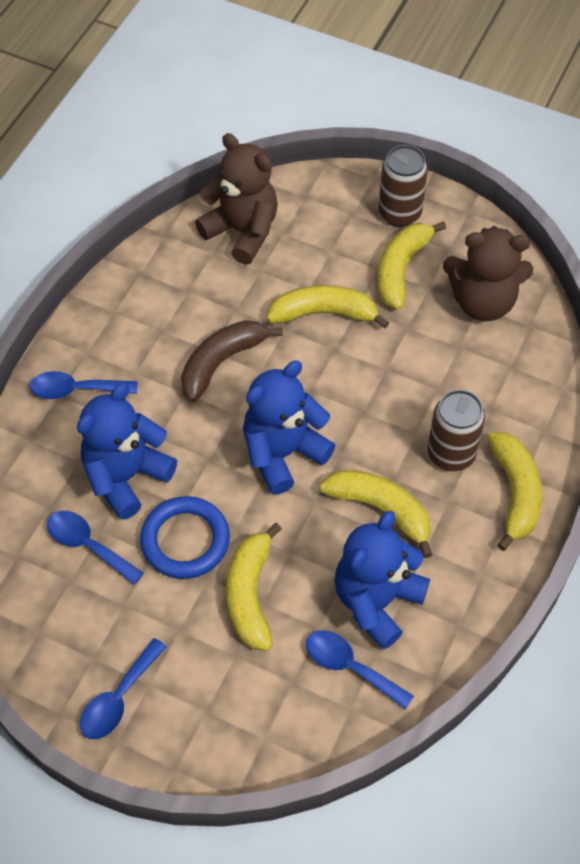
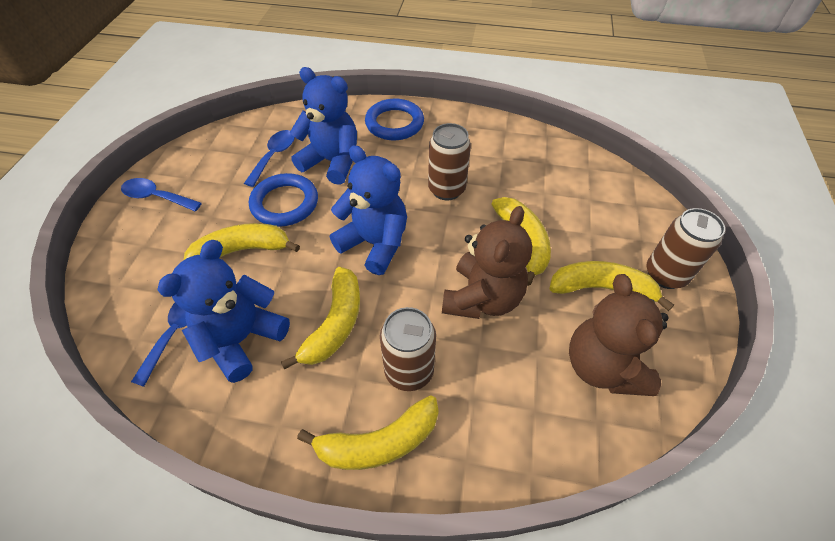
camera: 75 degrees right, 5 degrees down
blue spoon [29,371,138,399] -> blue ring [365,99,424,140]
brown banana [181,320,283,402] -> brown can [428,123,471,200]
brown teddy bear [195,133,278,265] -> brown teddy bear moved to [442,206,532,319]
blue teddy bear [334,511,430,650] -> blue teddy bear turned 75 degrees counterclockwise [157,240,290,383]

